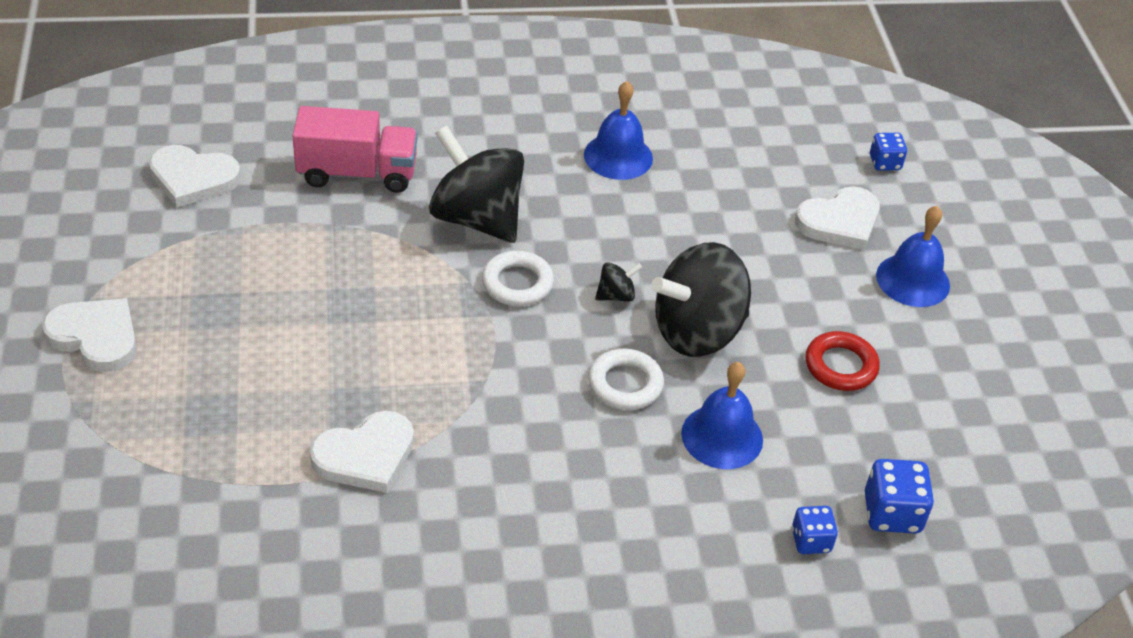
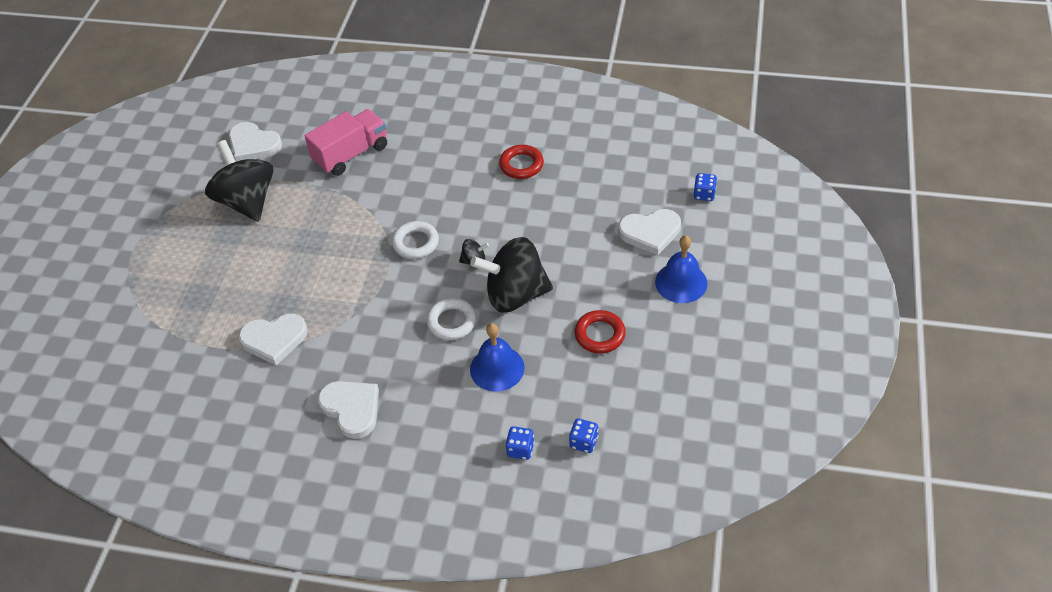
camera: 25 degrees right, 5 degrees up
white heart [42,298,137,372] -> white heart moved to [318,381,379,439]
pink truck [292,106,418,193] -> pink truck turned 60 degrees counterclockwise [305,109,387,176]
black spinning top [429,126,524,243] -> black spinning top moved to [205,140,273,222]
blue bell [584,81,653,180] -> red ring [499,145,544,179]
blue dice [865,459,934,533] -> blue dice [569,419,598,453], size x0.64

